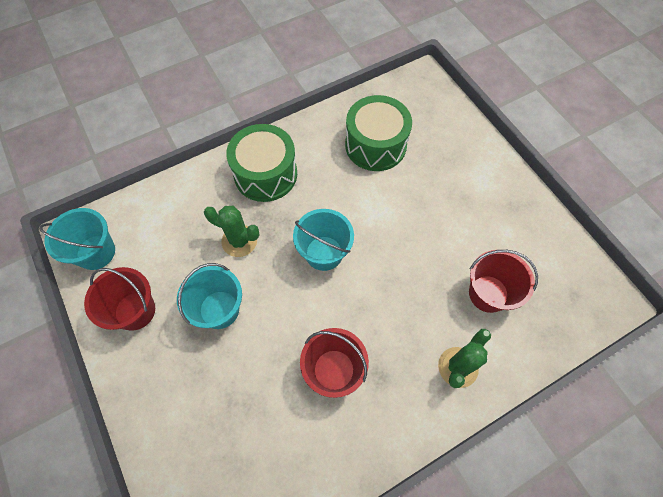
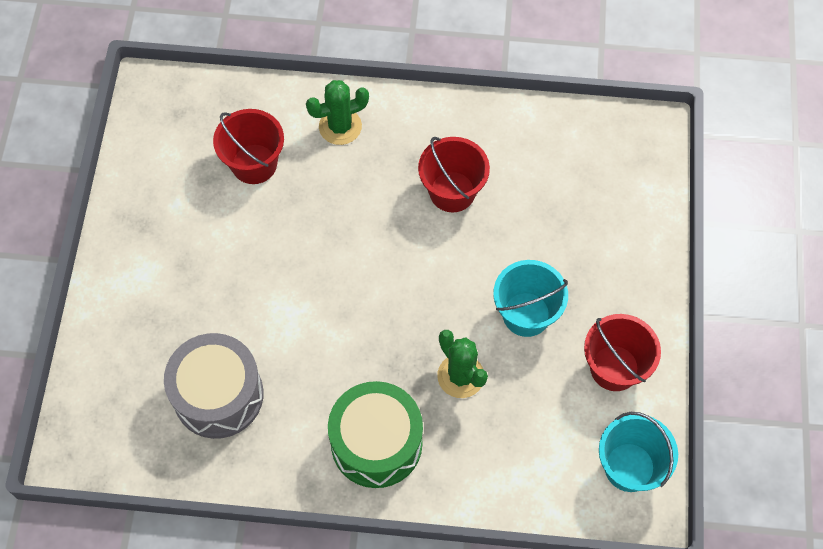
camera: 145 degrees left, 0 degrees up
turquoise bucket [293,209,354,271] -> none
green drum [345,95,412,171] -> grey drum [164,333,264,439]

